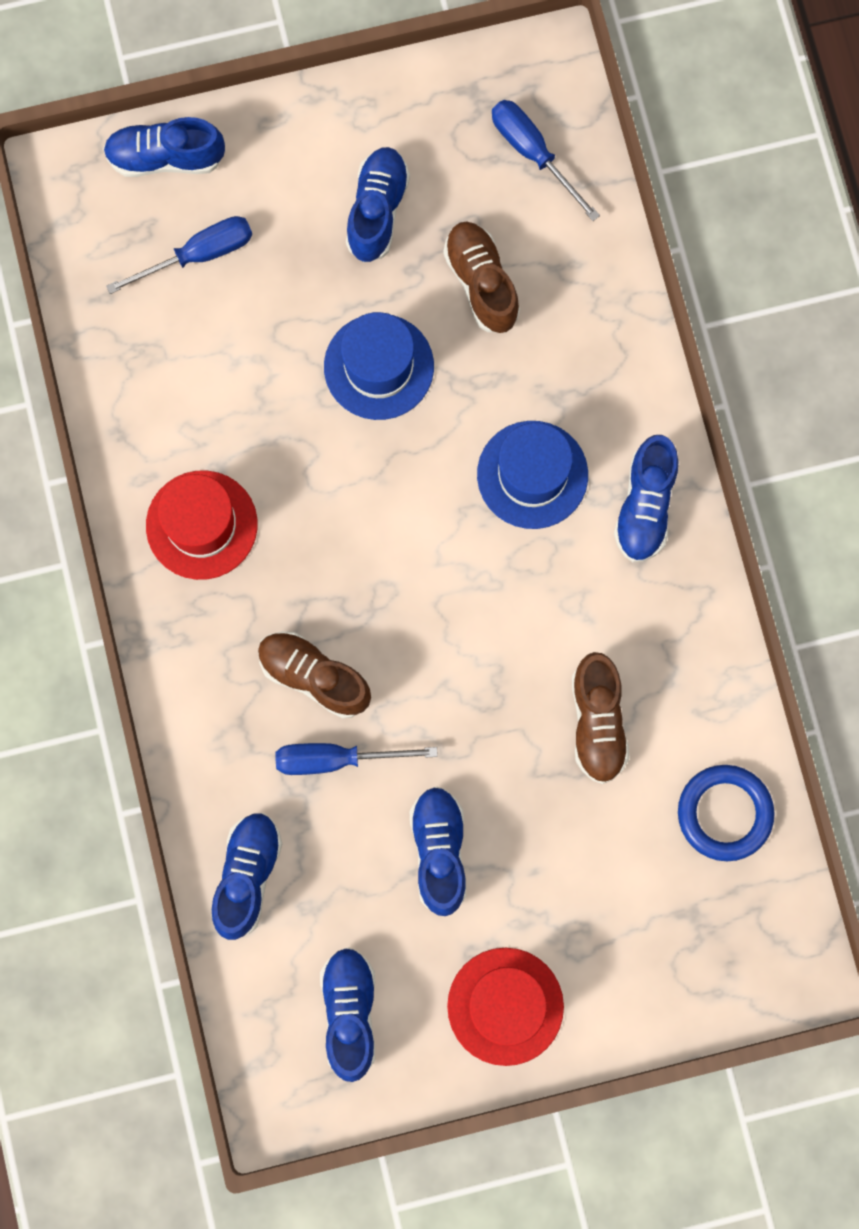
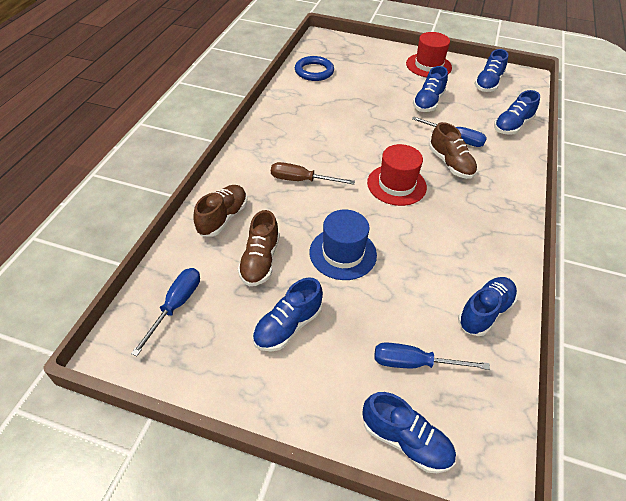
camera: 150 degrees left, 30 degrees down
red hat [146,471,257,580] -> red hat moved to [367,144,427,206]
blue hat [477,421,588,529] -> brown screwdriver [271,162,355,185]
blue screwdriver [492,100,600,221] -> blue screwdriver turned 150 degrees counterclockwise [131,268,200,356]
brown shoe [572,652,629,784] -> brown shoe moved to [193,185,247,237]
blue shoe [614,435,678,563] -> blue shoe moved to [458,277,517,336]

